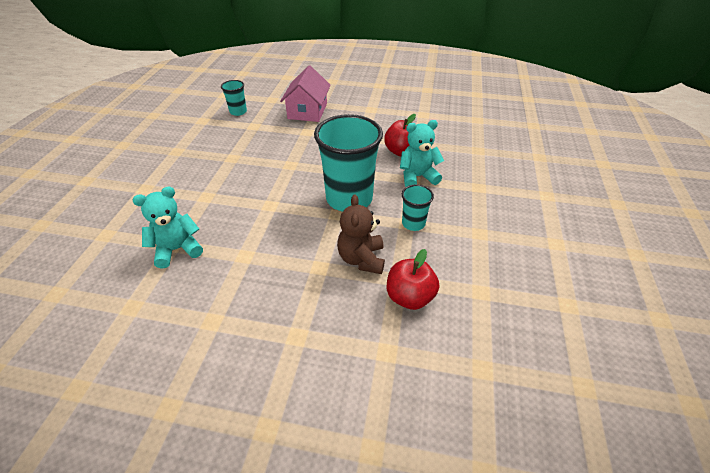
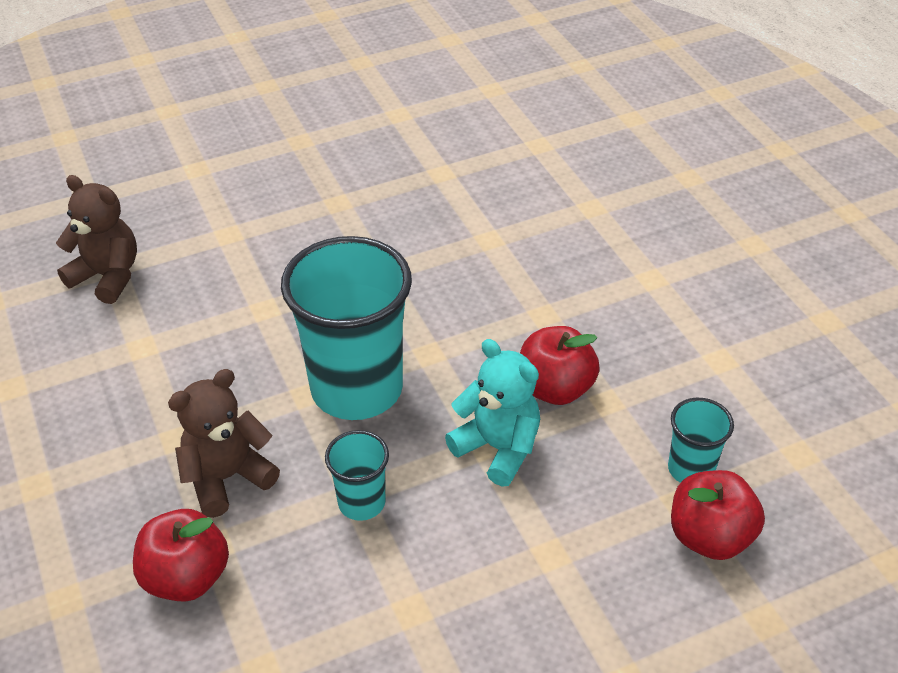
camera: 55 degrees right, 0 degrees up
turquoise teddy bear [133,186,203,269] -> brown teddy bear [56,175,137,304]
turquoise cup [221,80,247,116] -> turquoise cup moved to [668,398,734,483]
pink house [280,65,331,122] -> none
none -> red apple [671,470,765,560]

